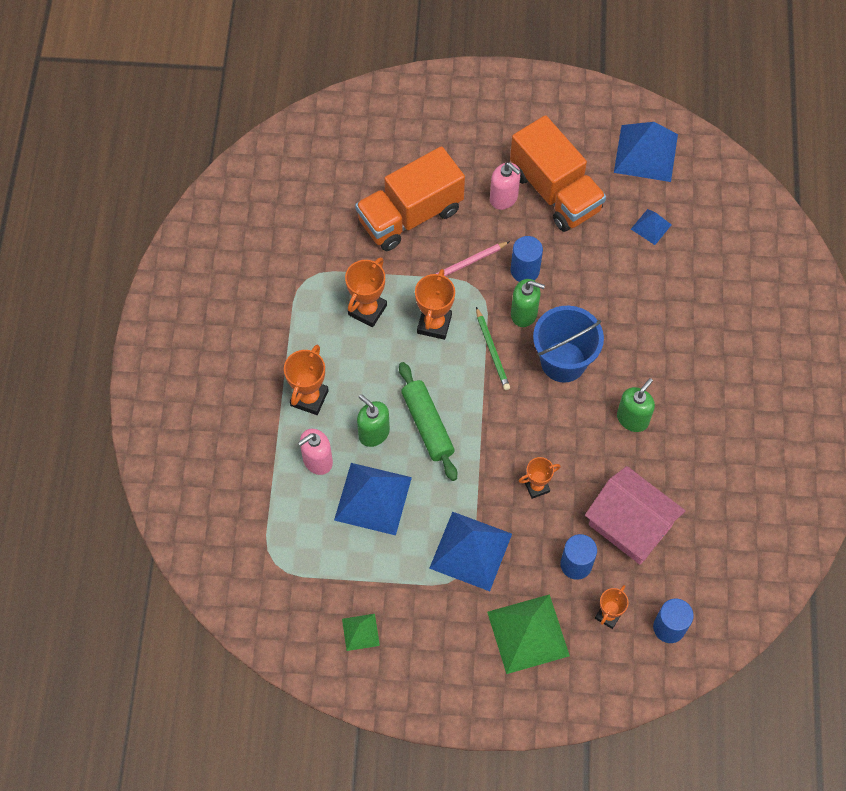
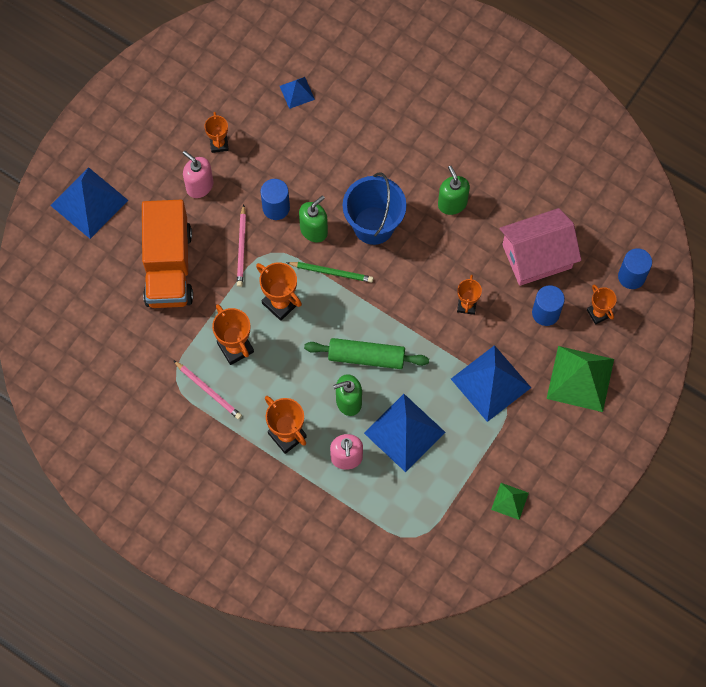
camera: 60 degrees left, 5 degrees up
pink soap dispenser [490,162,521,210] -> pink soap dispenser turned 120 degrees counterclockwise [183,151,213,198]
orange truck [510,115,606,232] -> orange trophy [204,112,229,153]
blue pyramid [614,122,678,182] -> blue pyramid moved to [50,167,128,239]
none -> pink pencil [173,360,242,419]

